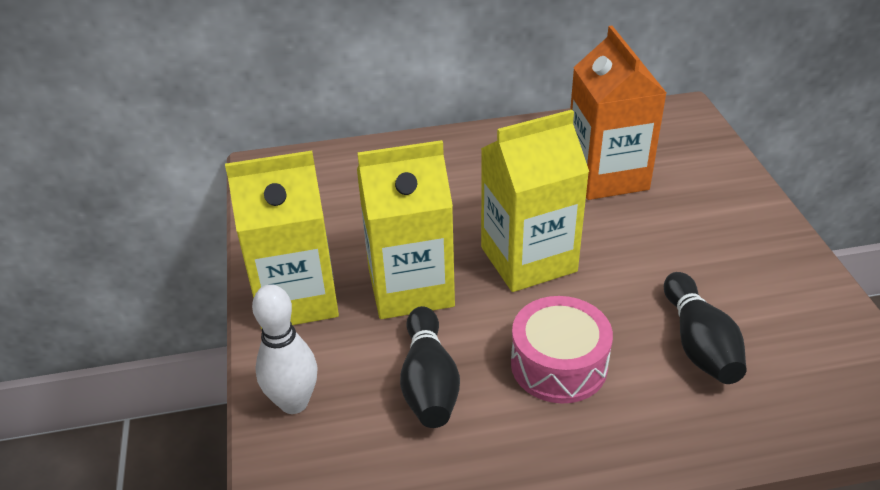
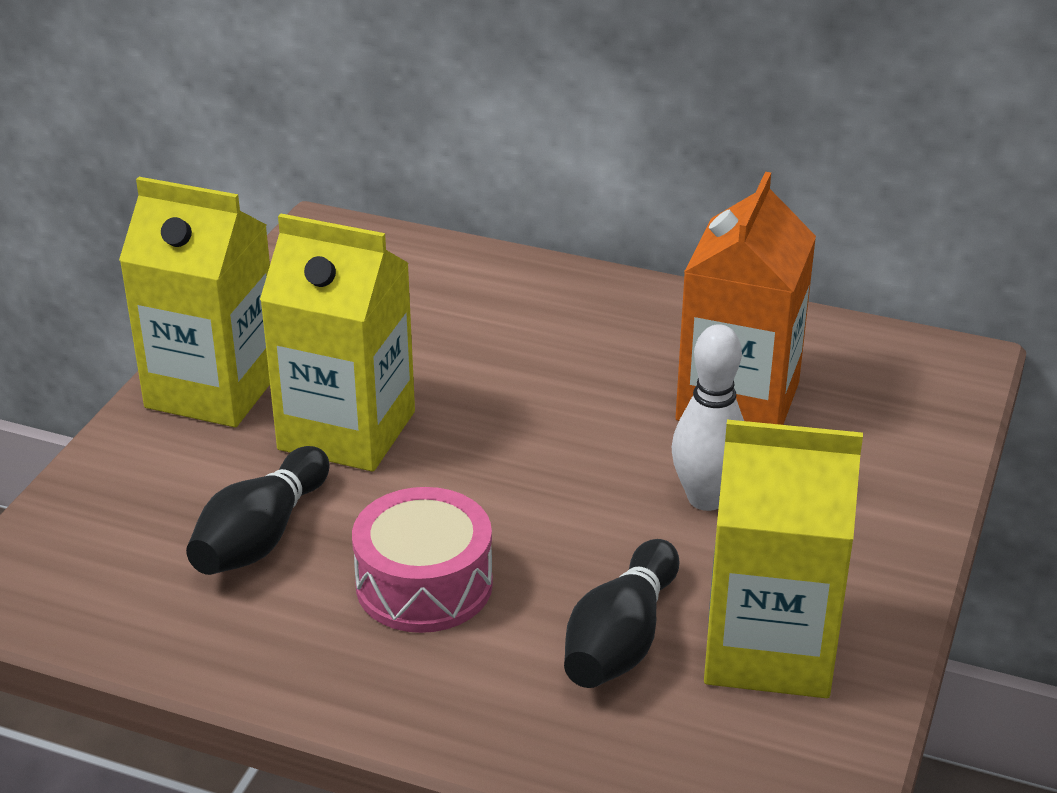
camera: 30 degrees right, 5 degrees down
white bowling pin [252,284,318,414] -> white bowling pin moved to [672,324,744,511]
yellow carton [481,110,589,292] -> yellow carton moved to [704,420,863,698]

